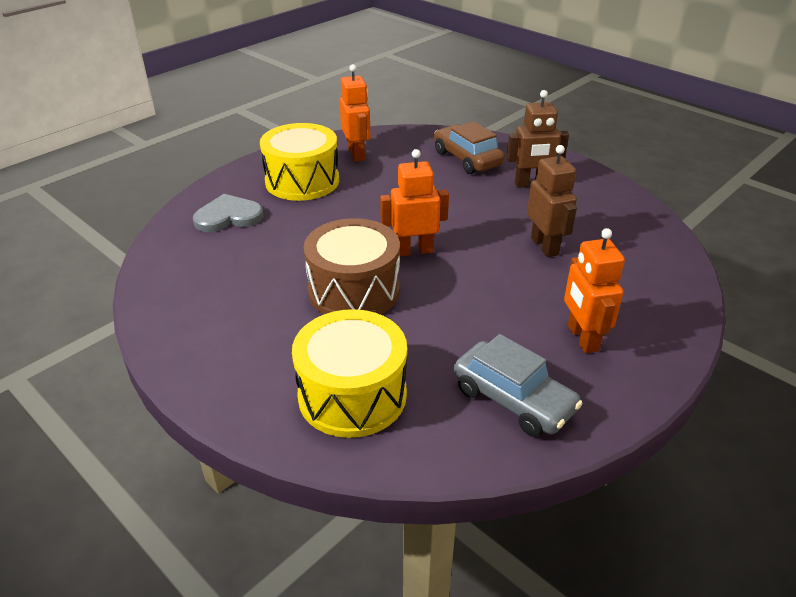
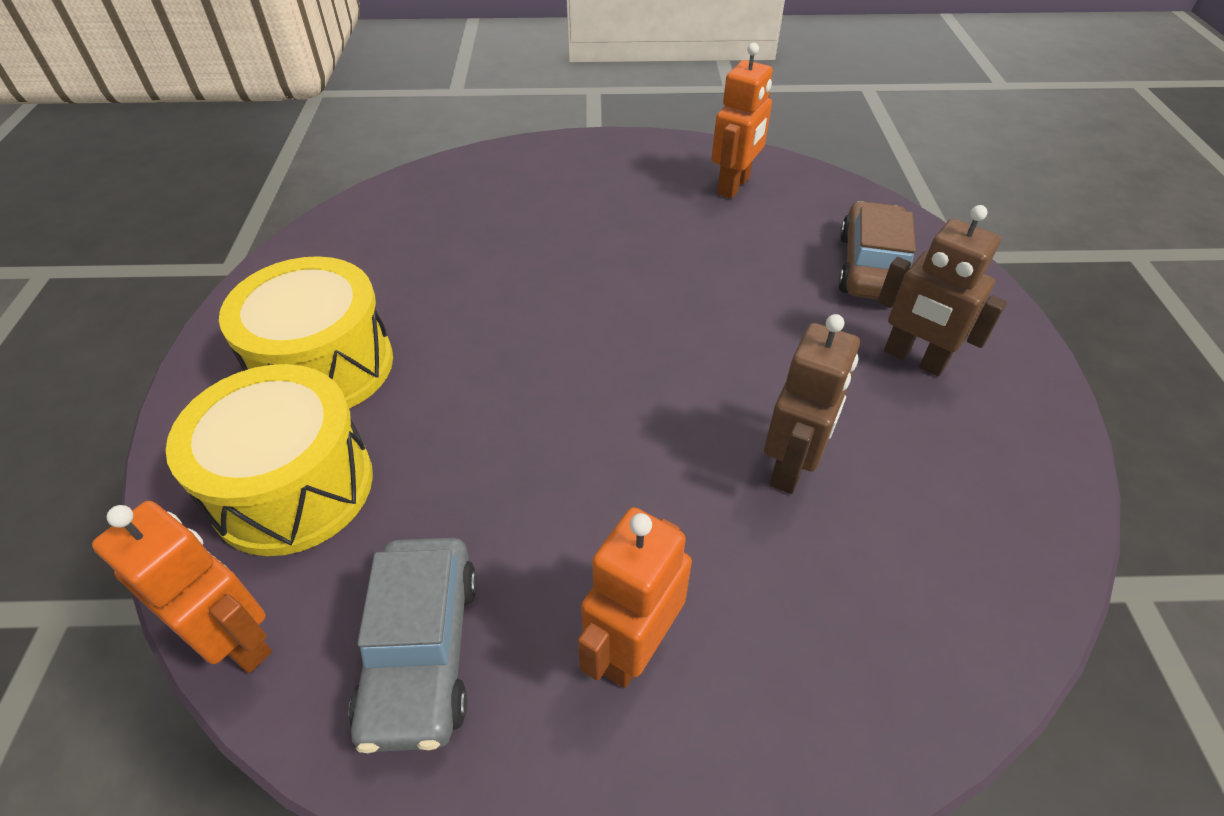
camera: 45 degrees right, 10 degrees up
grey heart [193,194,264,232] -> none
yellow drum [260,123,339,201] -> yellow drum moved to [219,256,393,409]
brown drum [304,218,400,315] -> none
orange robot [380,149,449,256] -> orange robot moved to [92,501,272,673]

